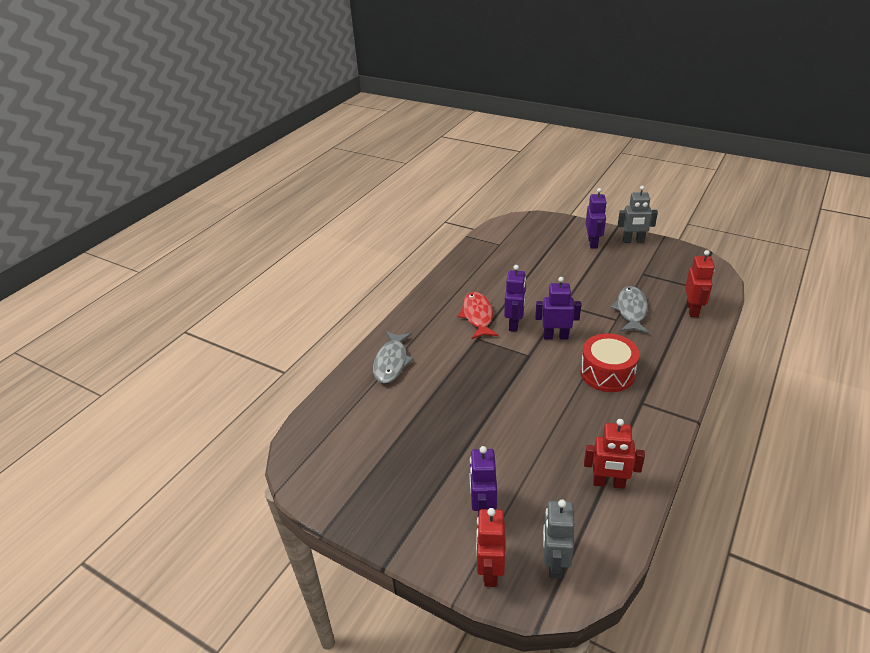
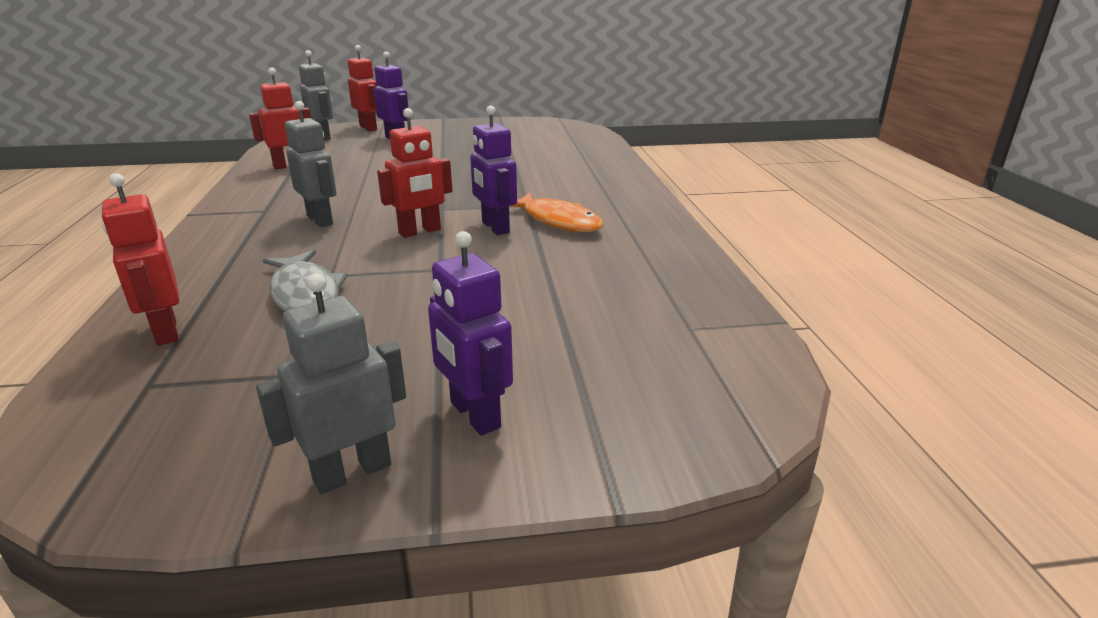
camera: 140 degrees right, 10 degrees down
grey fish [373,331,414,384] -> none
red fish [458,292,498,339] -> orange fish [511,192,603,232]
purple robot [535,277,581,340] -> red robot [377,108,452,238]
red drum [580,333,640,392] -> grey robot [285,101,337,227]

